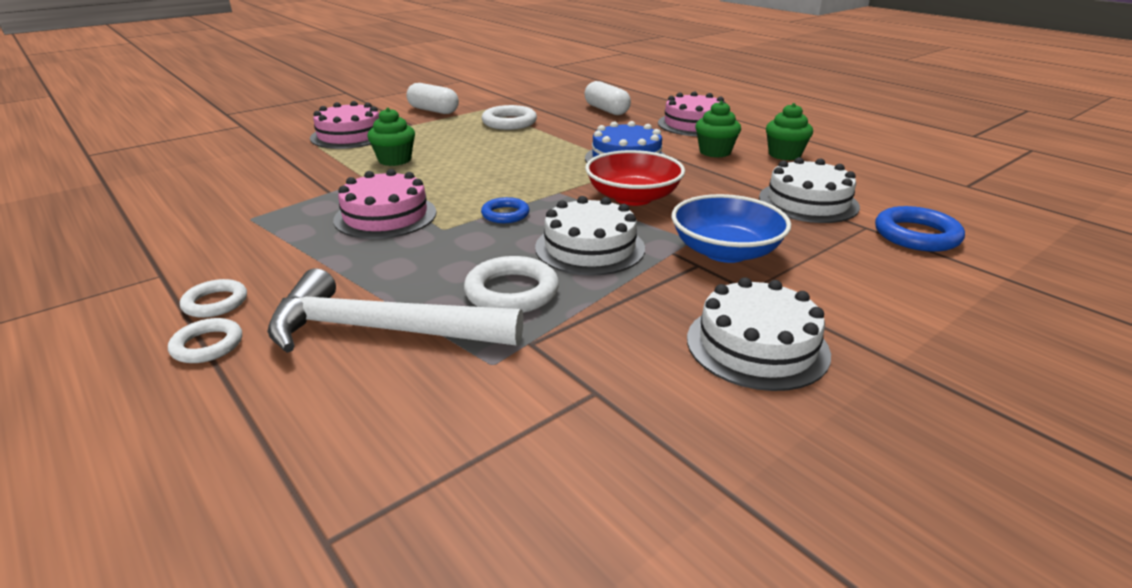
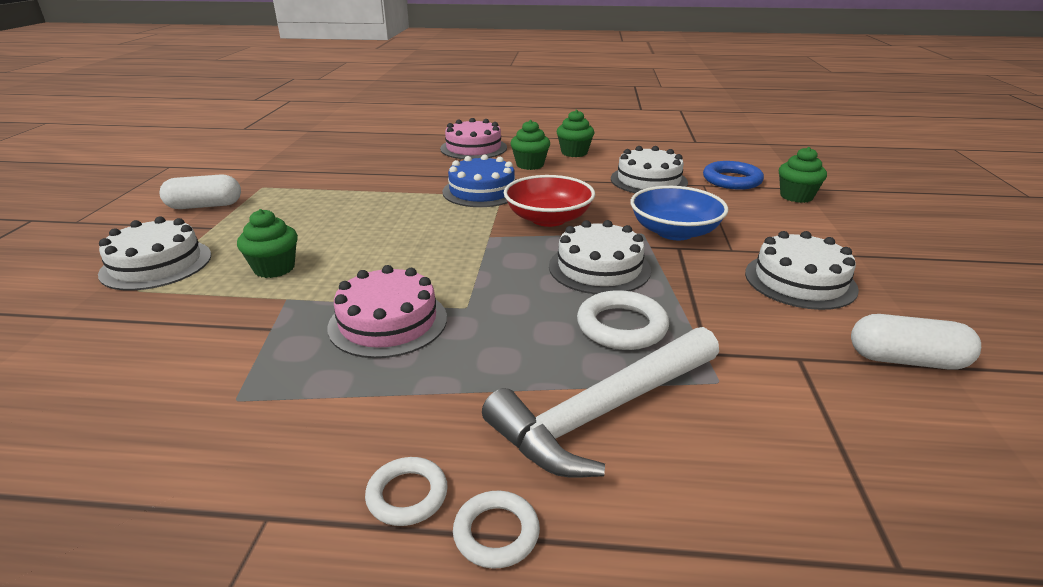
camera: 45 degrees left, 0 degrees up
pink cake [310,101,379,149] -> white cake [98,216,211,290]
blue ring [481,197,529,223] -> none
white ring [482,105,537,130] -> none
white capsule [585,81,631,115] -> white capsule moved to [851,314,981,370]
none -> green cupcake [779,147,827,203]

